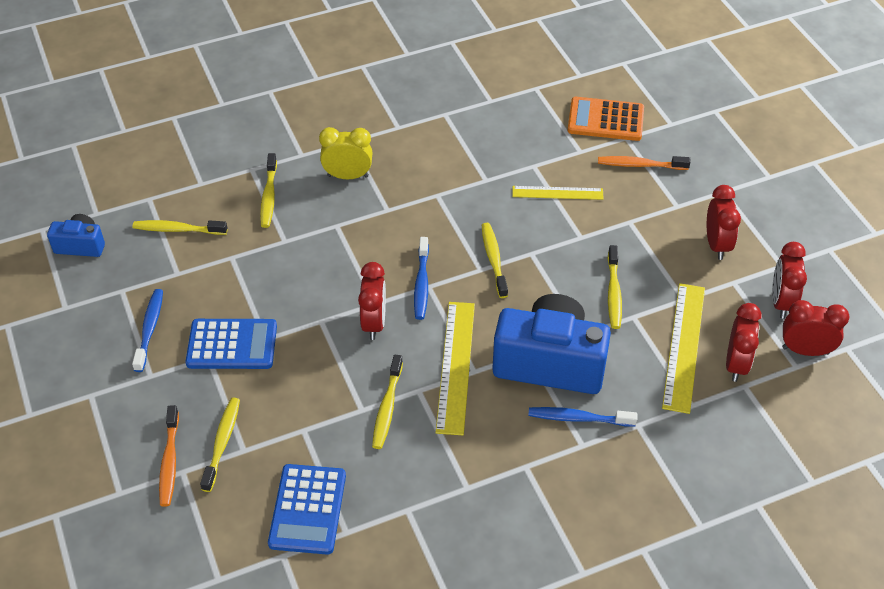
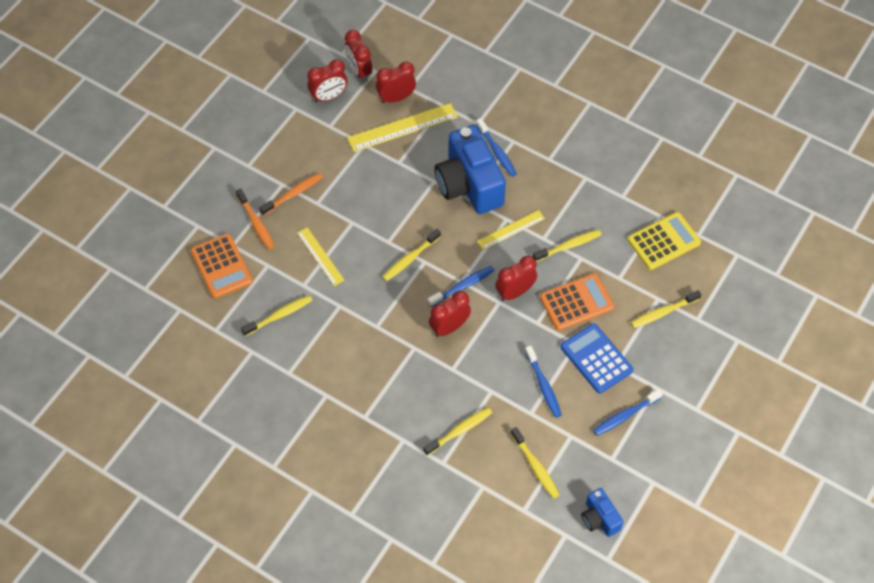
camera: 125 degrees left, 10 degrees up
orange toothbrush [159,405,179,507] -> orange toothbrush moved to [259,173,323,216]
blue calculator [268,464,346,555] -> yellow calculator [628,212,701,270]
yellow clock [319,127,373,179] -> none
yellow ruler [436,302,475,435] -> yellow ruler [477,210,545,250], size x0.63
yellow toothbrush [607,245,622,329] -> yellow toothbrush moved to [241,295,313,336]
red clock [707,185,741,260] -> red clock moved to [429,291,471,337]
none -> blue toothbrush [525,346,562,418]
none -> orange calculator [540,273,614,331]

